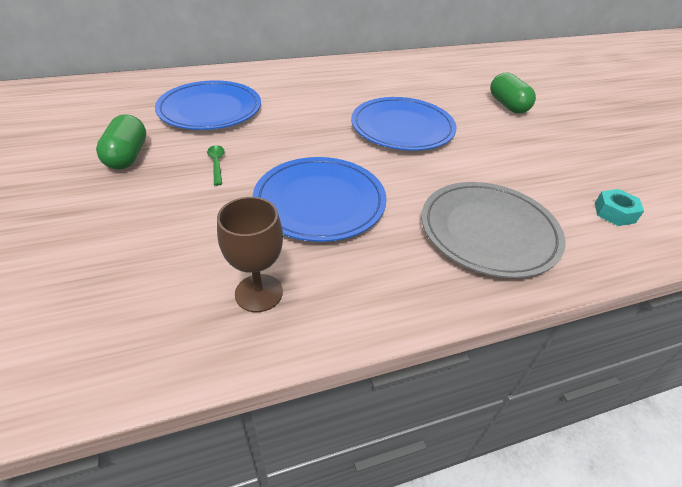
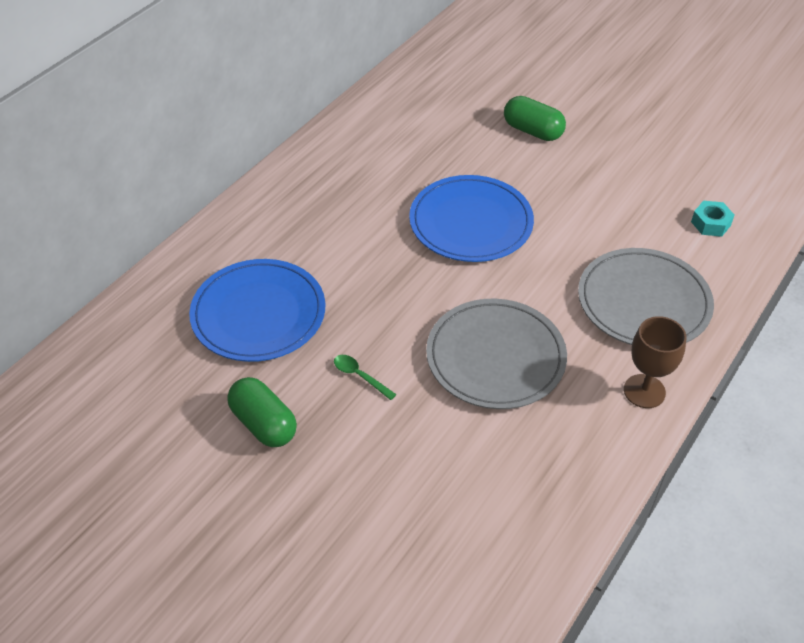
camera: 35 degrees left, 5 degrees up
brown goblet [217,197,283,312] -> brown goblet moved to [624,316,686,408]
blue plate [253,157,387,242] -> grey plate [426,299,567,409]

